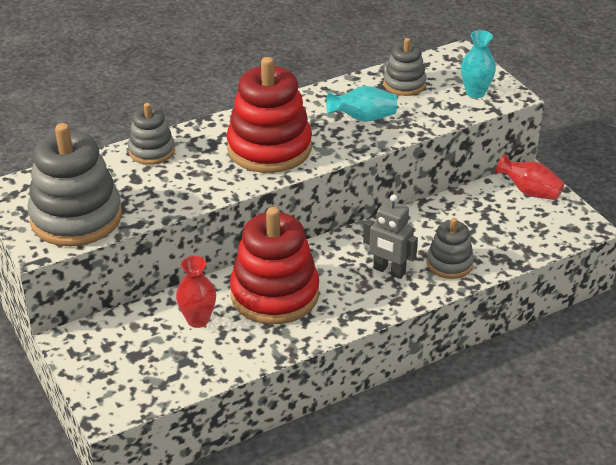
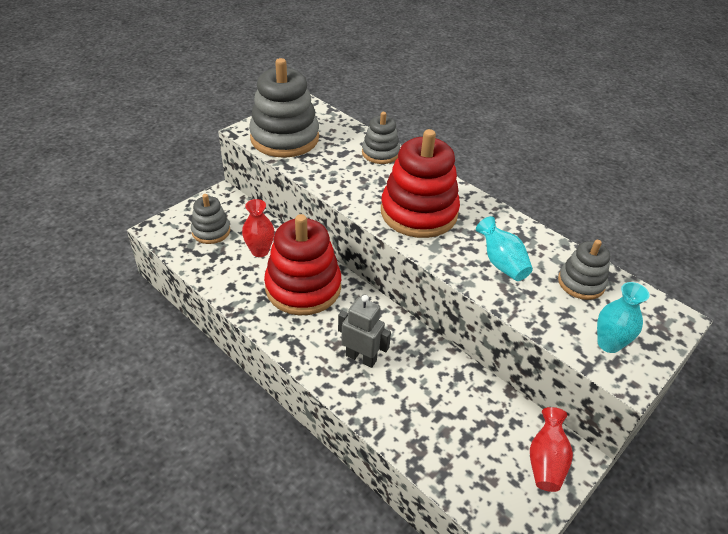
camera: 70 degrees right, 5 degrees up
grey robot [363,194,418,279] -> grey robot turned 105 degrees clockwise [338,295,391,368]
grey stacking toy [427,218,474,279] -> grey stacking toy moved to [191,194,230,244]

